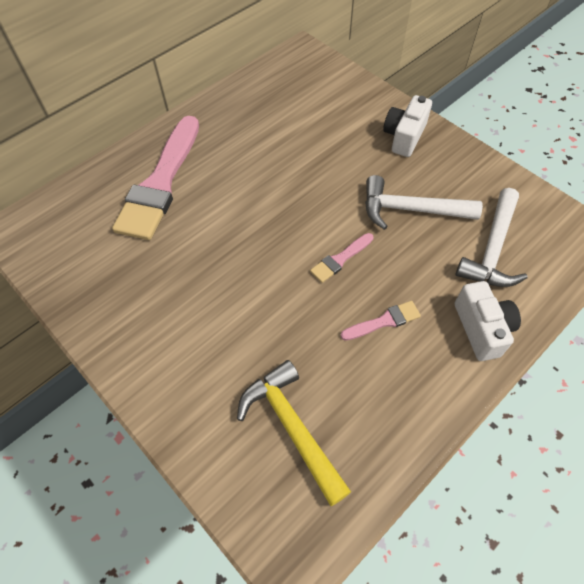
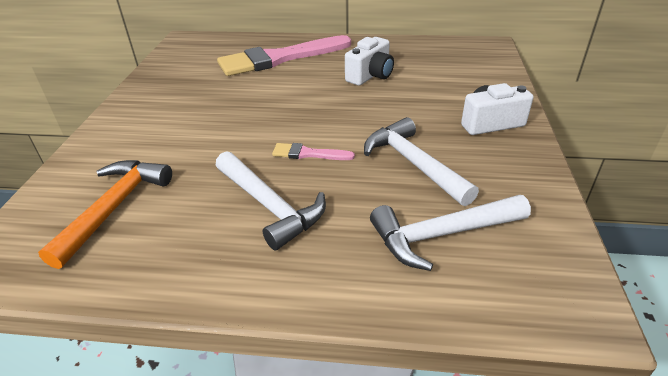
camera: 50 degrees right, 20 degrees down
yellow hammer [237,360,351,506] -> orange hammer [38,160,172,269]
pink brush [341,301,421,341] -> white hammer [216,151,326,250]
white camera [455,281,521,361] -> white camera moved to [345,37,394,86]

